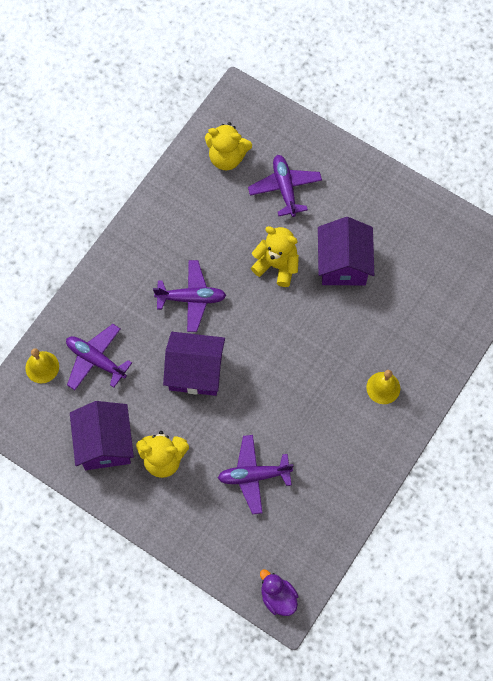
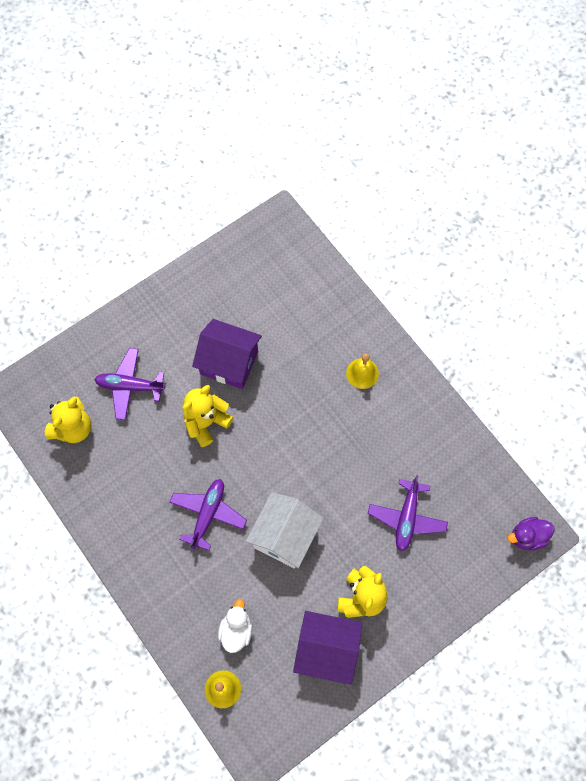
camera: 70 degrees left, 0 degrees up
purple plane [66,324,132,390] -> white duck [218,599,252,653]
purple house [163,332,225,396] -> white house [246,492,324,568]

